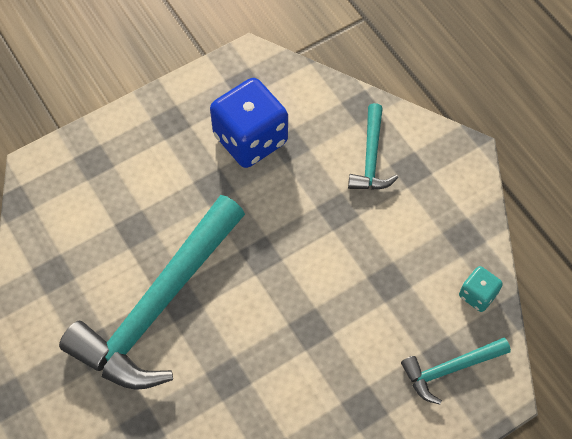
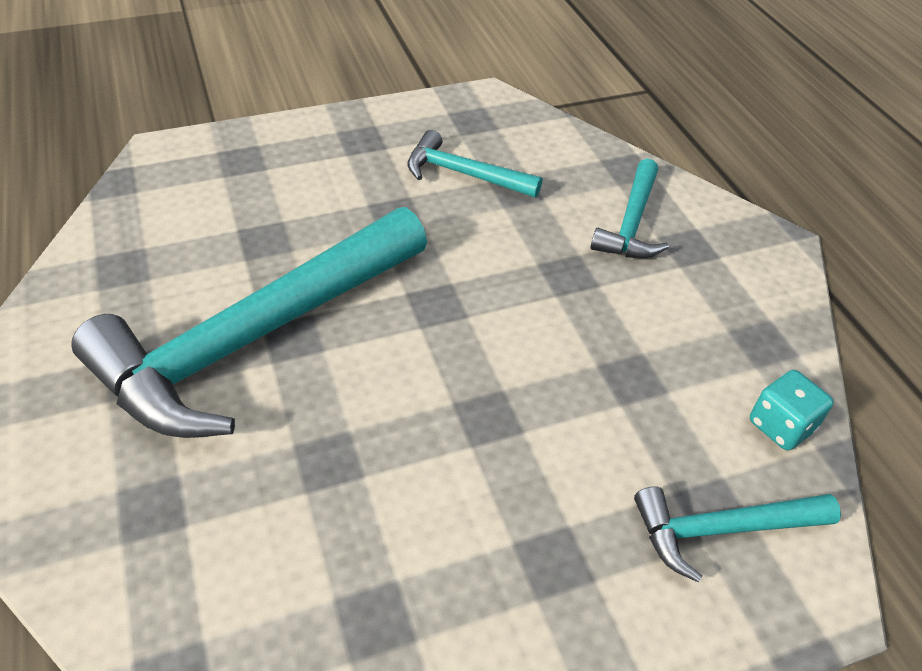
camera: 10 degrees right, 15 degrees down
blue dice [210,78,288,168] -> turquoise hammer [407,130,542,198]

